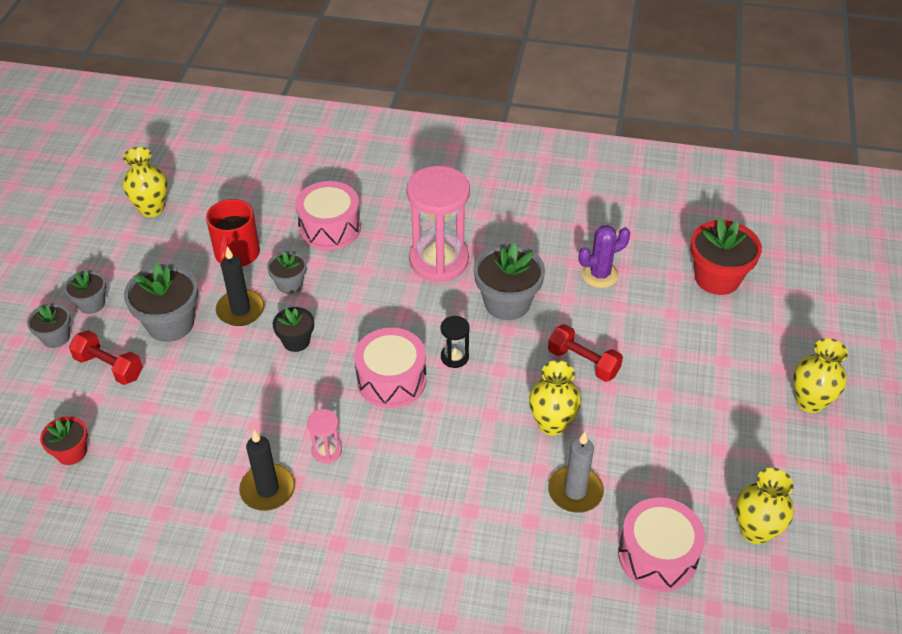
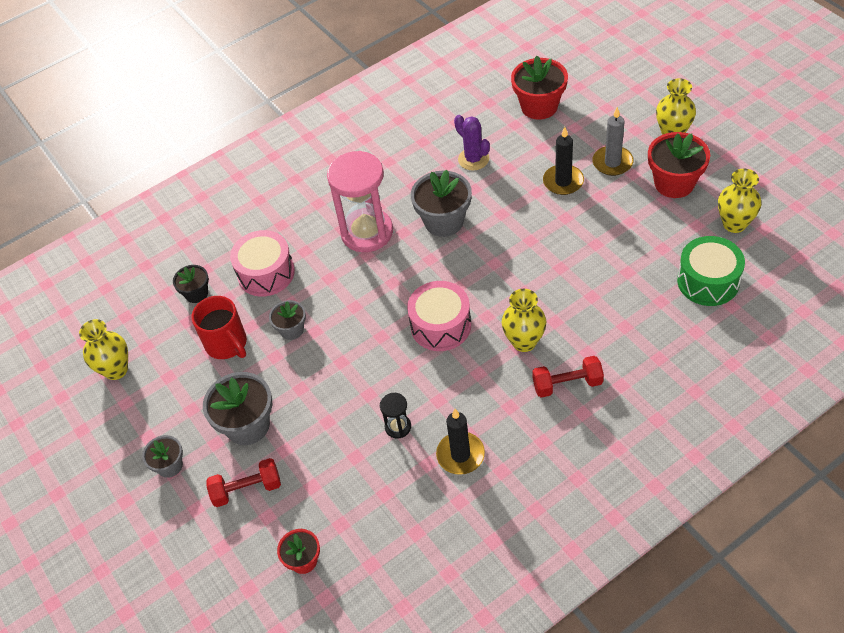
camera: 40 degrees left, 5 degrees up
grey flower pot [27,303,71,348] -> none
black candle [216,247,265,326] -> black candle moved to [543,127,584,195]
black flower pot [273,307,314,352] -> black flower pot moved to [173,265,209,303]
pink hourglass [307,409,342,463] -> none
black hourglass [440,316,470,368] -> black hourglass moved to [380,393,411,438]
yellow vase [529,360,581,436] -> yellow vase moved to [501,289,546,352]
red dumbbell [548,324,623,382] -> red dumbbell moved to [533,356,604,398]
grey candle [548,432,604,513] -> grey candle moved to [592,107,634,176]
purple cactus [578,225,631,288] -> purple cactus turned 60 degrees counterclockwise [454,115,490,170]
pink drum [618,497,705,592] -> green drum [677,236,745,306]
none -> red flower pot [648,132,710,198]

